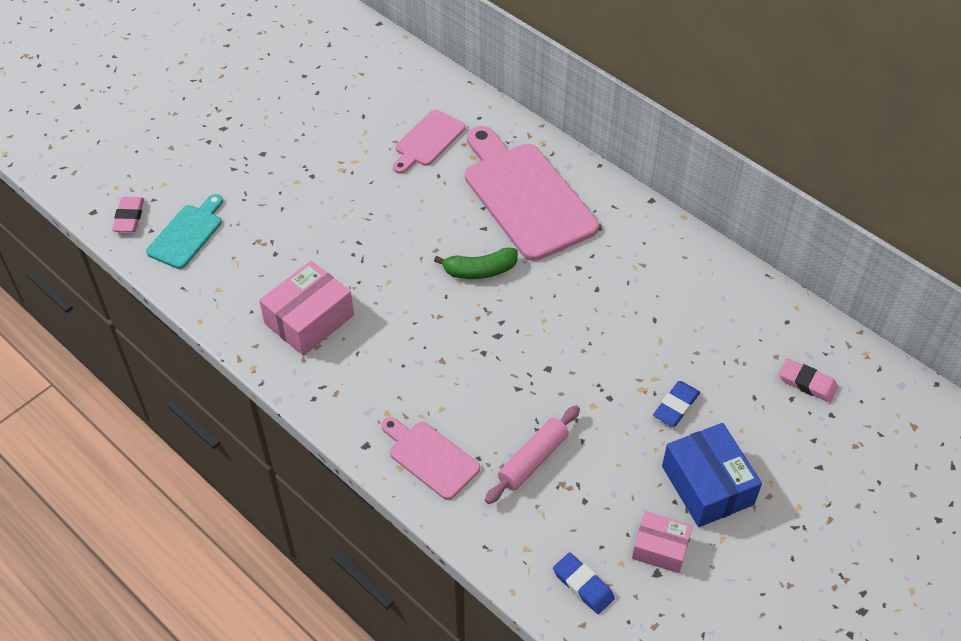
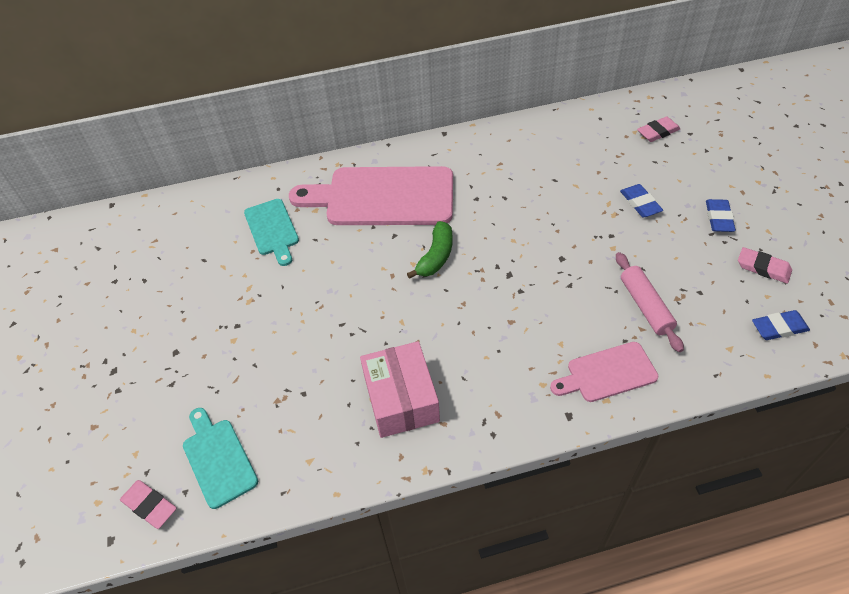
camera: 55 degrees left, 0 degrees up
pink cutting board [393,110,466,174] -> turquoise cutting board [244,199,299,266]
pink box [632,511,692,573] -> pink eraser [738,247,792,284]
blue box [662,423,762,527] -> blue eraser [706,199,736,232]

